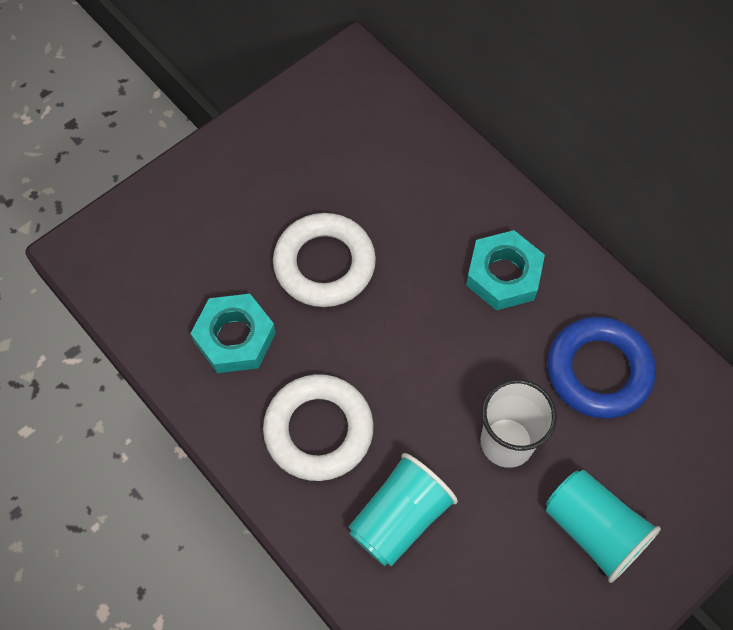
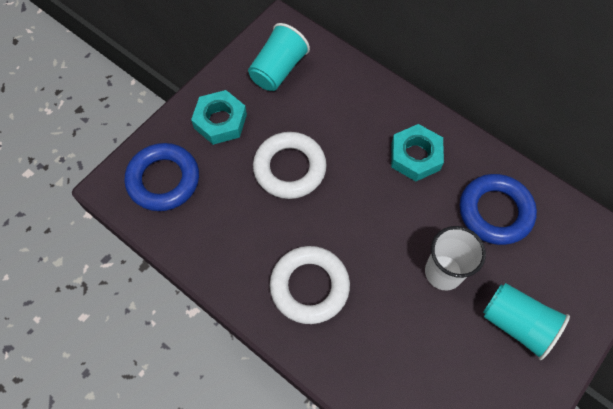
camera: 10 degrees left, 0 degrees up
turquoise nut [190,294,276,373] -> turquoise nut moved to [191,90,247,145]
turquoise cup [349,453,458,566] -> turquoise cup moved to [248,23,310,91]
none -> blue ring [125,143,199,211]

